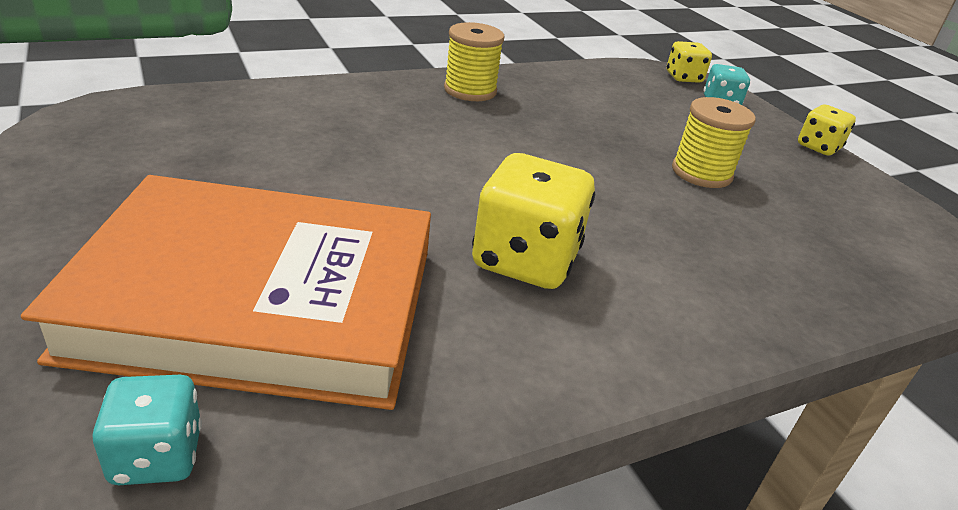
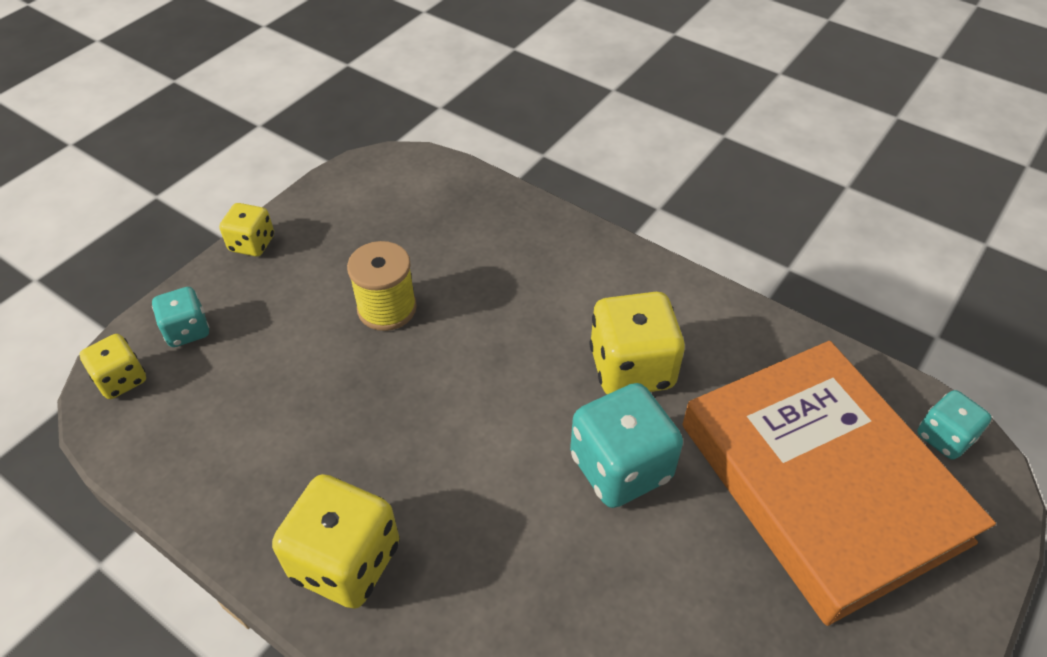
camera: 115 degrees left, 15 degrees up
yellow spool [444,22,505,101] -> yellow dice [272,474,399,609]
none -> turquoise dice [570,383,683,508]

